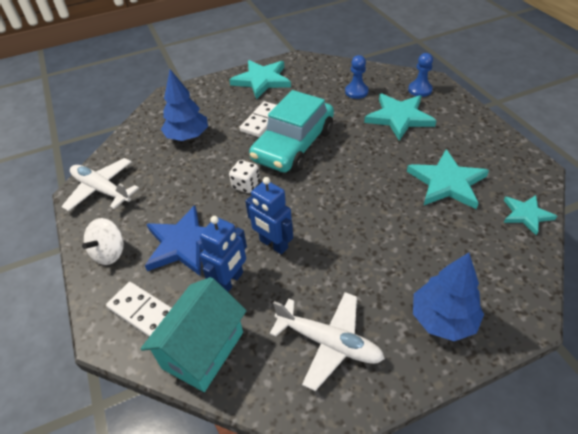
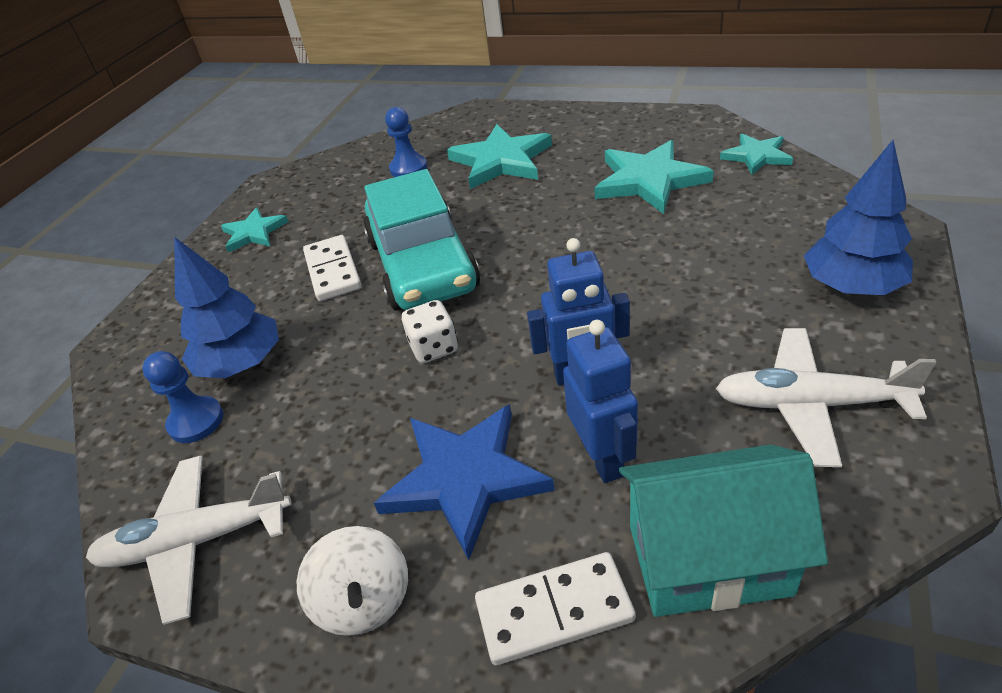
camera: 45 degrees left, 5 degrees down
turquoise house [141,277,247,392] -> turquoise house turned 75 degrees counterclockwise [619,445,828,617]
turquoise star [229,60,291,100] -> turquoise star [221,208,289,253], size x0.60
white plane [270,292,385,391] -> white plane turned 150 degrees counterclockwise [716,328,936,467]
blue pawn [408,53,433,97] -> blue pawn moved to [142,351,223,443]

